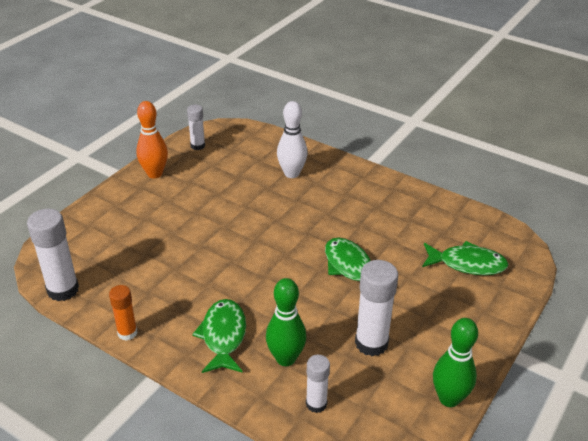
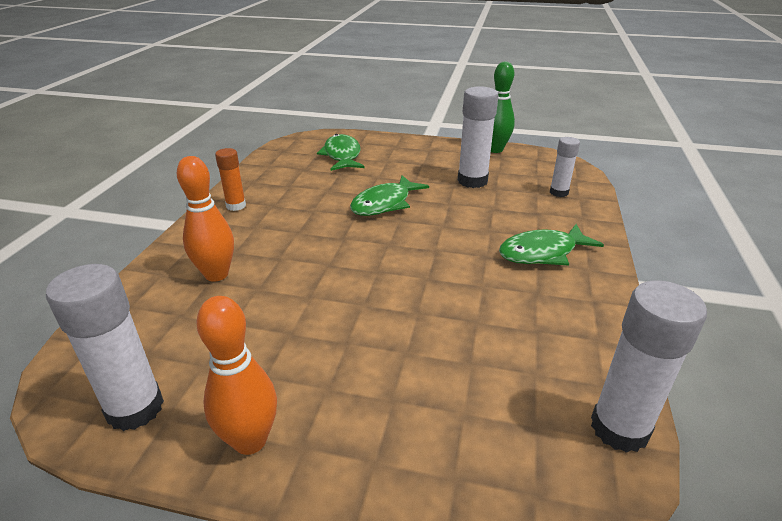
camera: 110 degrees left, 5 degrees down
orange glue stick [109,285,137,341] -> orange glue stick moved to [215,148,246,211]
white glue stick [187,105,205,150] -> white glue stick [46,264,164,431], size x1.68
green bowling pin [266,278,306,366] -> none
white bowling pin [277,101,308,178] -> orange bowling pin [177,156,234,282]

